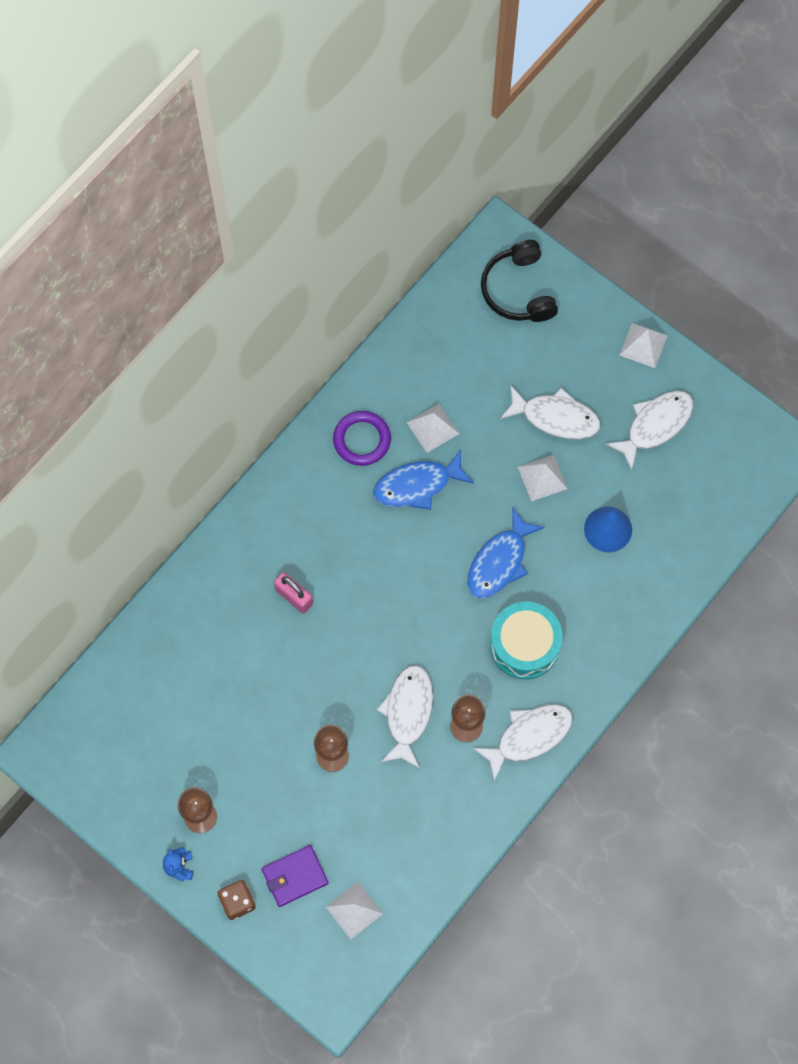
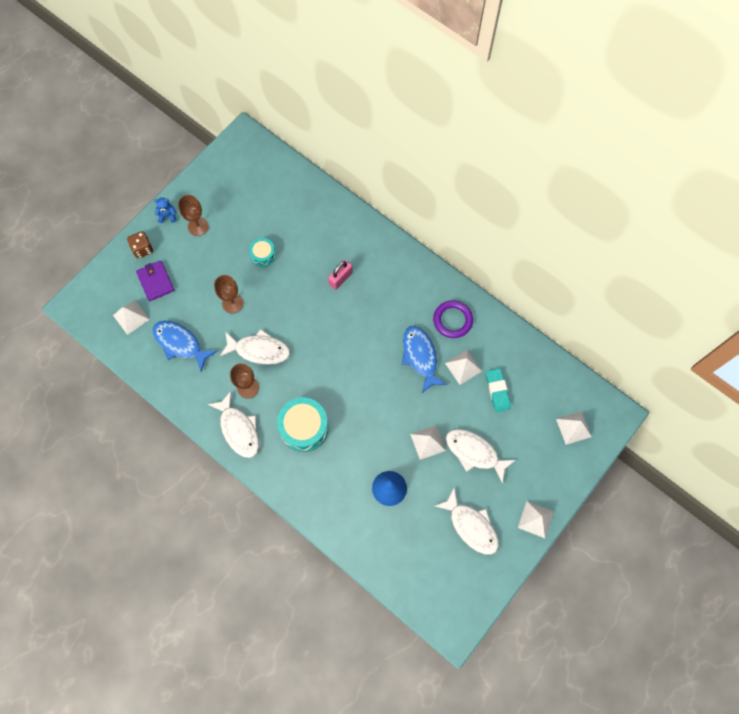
camera: 90 degrees right, 0 degrees up
blue fish [467,507,545,599] -> blue fish moved to [153,321,217,372]
black headphones [481,240,558,322] -> white pyramid [556,411,592,445]
white fish [500,385,601,439] -> white fish turned 105 degrees clockwise [445,429,515,484]
none -> turquoise drum [249,238,276,267]
none -> turquoise eraser [486,368,511,412]

